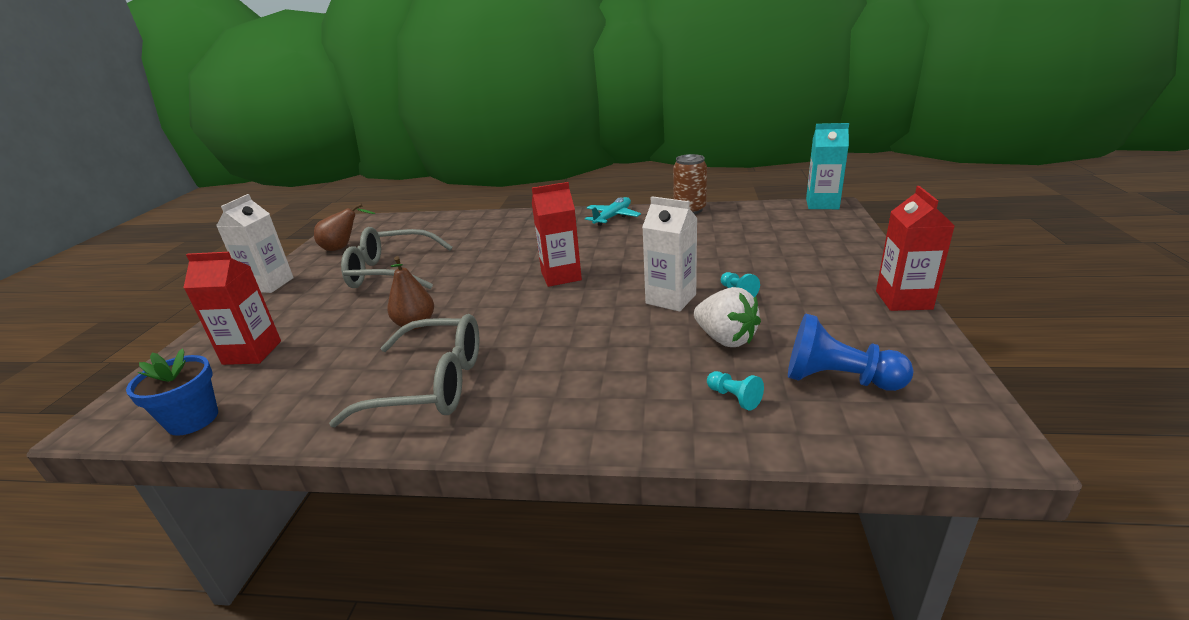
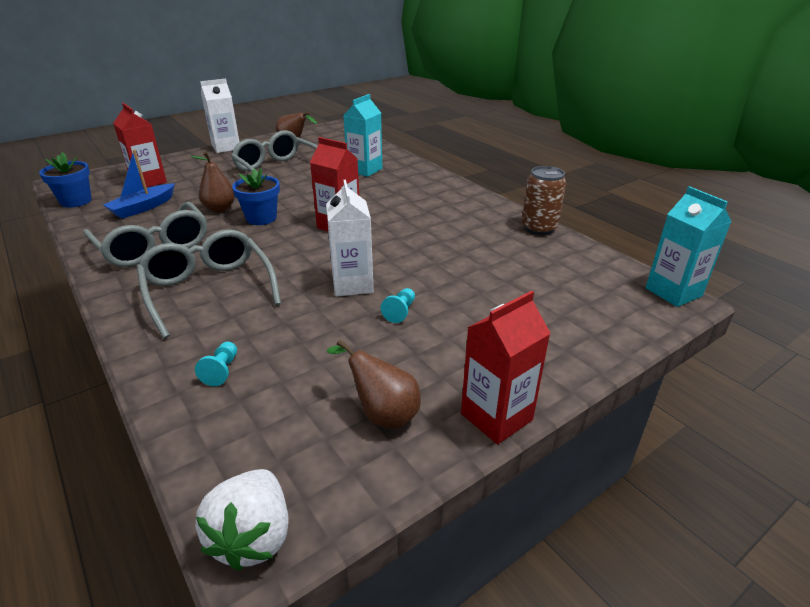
camera: 45 degrees right, 5 degrees up
turquoise plane [585,197,641,226] -> none
white strawberry [694,287,761,347] -> white strawberry moved to [196,469,289,571]
blue pawn [788,314,913,391] -> none
none -> blue boat [103,150,175,219]
none -> grey glasses [137,229,281,338]
none -> blue flower pot [232,168,280,225]
none -> brown pear [327,339,421,428]
none -> turquoise carton [343,94,382,177]

